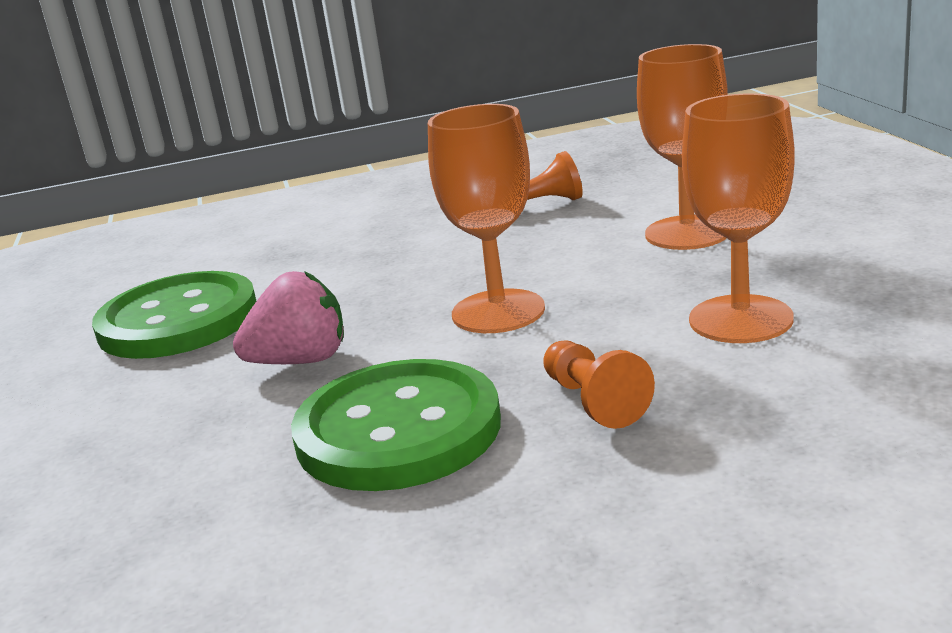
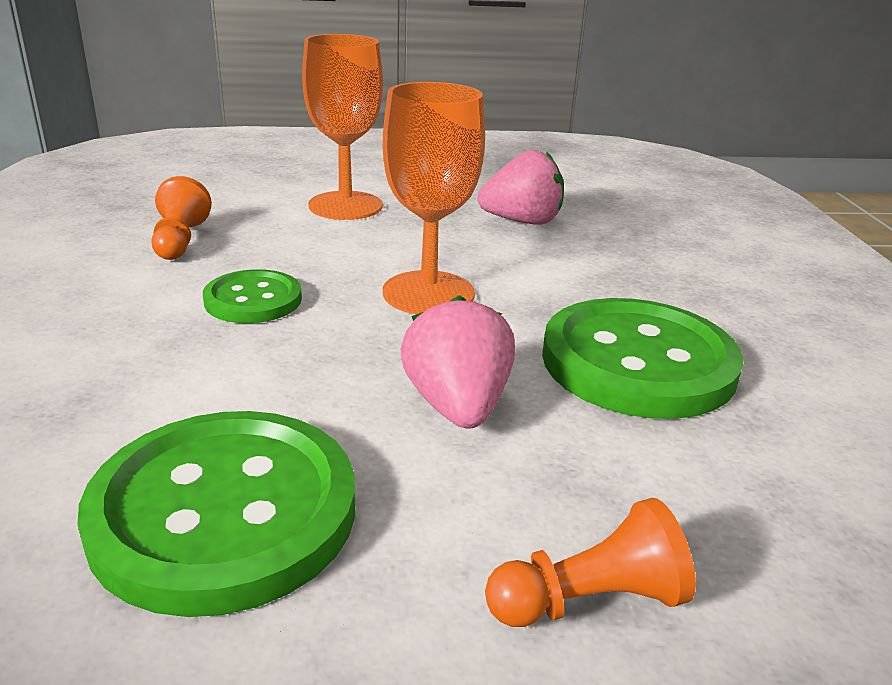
camera: 85 degrees left, 5 degrees up
orange pawn [543,340,655,429] -> orange pawn moved to [485,498,696,627]
orange goblet [682,94,795,343] -> pink strawberry [478,150,564,225]
none -> green button [203,269,302,323]

